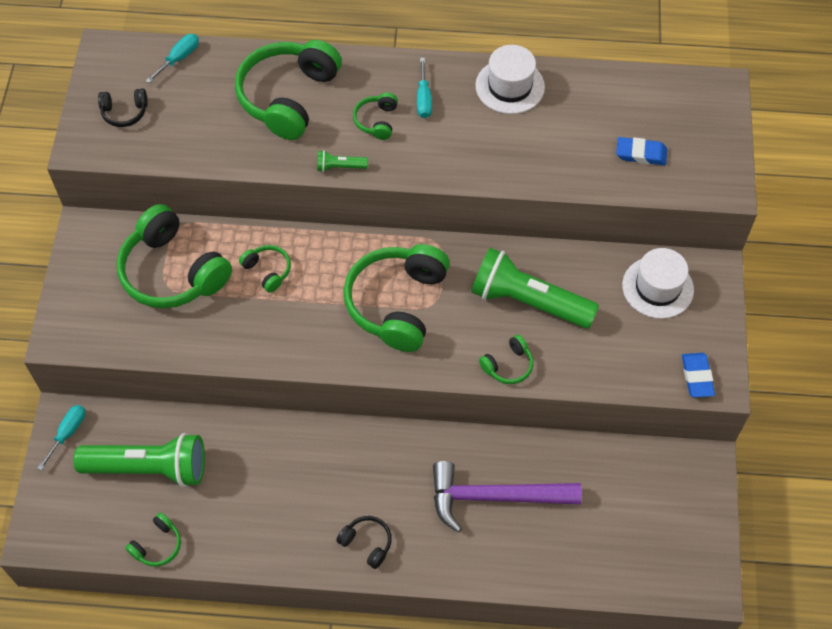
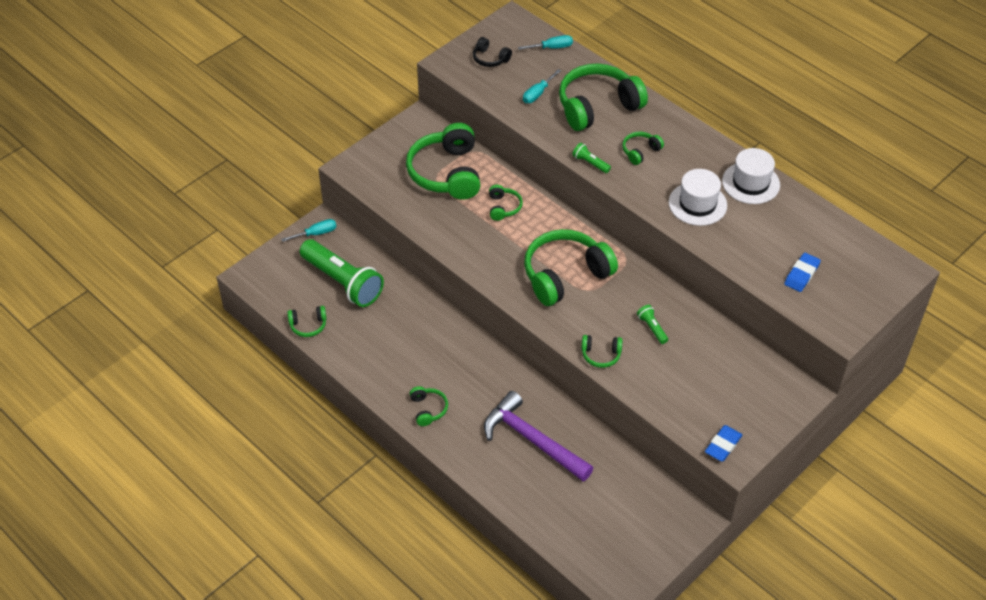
camera: 40 degrees right, 10 degrees down
black headphones [336,516,392,569] -> green headphones [410,386,448,426]
turquoise screwdriver [417,58,432,118] -> turquoise screwdriver moved to [523,69,561,103]
green flashlight [471,248,599,329] -> green flashlight [637,305,668,344], size x0.41
blue eraser [616,137,667,165] -> blue eraser turned 75 degrees clockwise [784,253,821,292]
white hat [622,248,694,319] -> white hat moved to [669,169,727,226]

